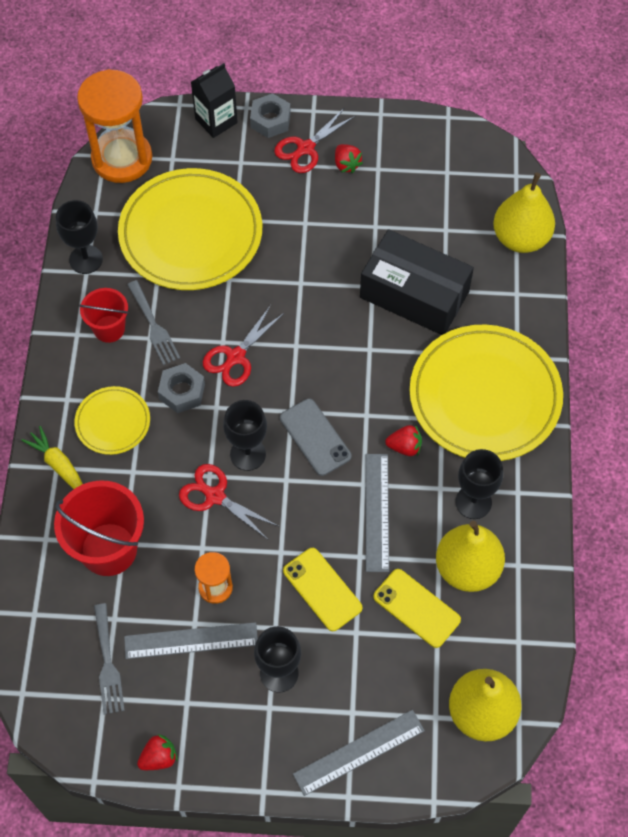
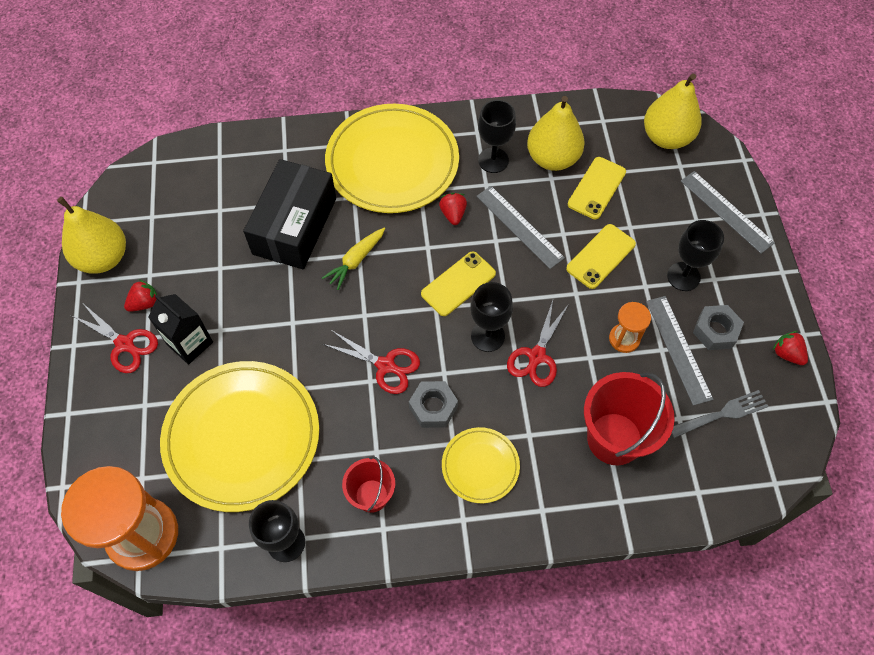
camera: 100 degrees left, 0 degrees up
yellow carrot [22,426,83,489] -> yellow carrot moved to [322,228,385,290]
grey fork [127,280,180,365] -> none
black carton [191,63,238,138] -> black carton moved to [148,294,213,364]
grey nut [250,93,291,138] -> grey nut moved to [693,305,744,350]
grey phone [280,398,351,476] -> yellow phone [421,251,496,316]
grey ruler [365,454,389,572] -> grey ruler turned 60 degrees clockwise [477,186,565,269]
yellow pear [493,173,555,253] -> yellow pear moved to [57,197,126,273]

